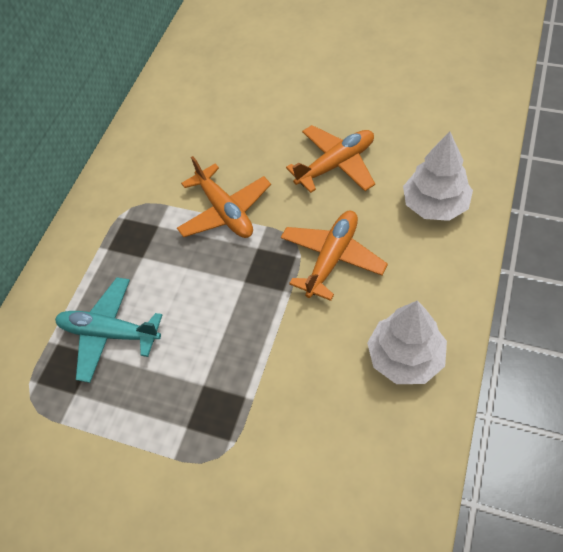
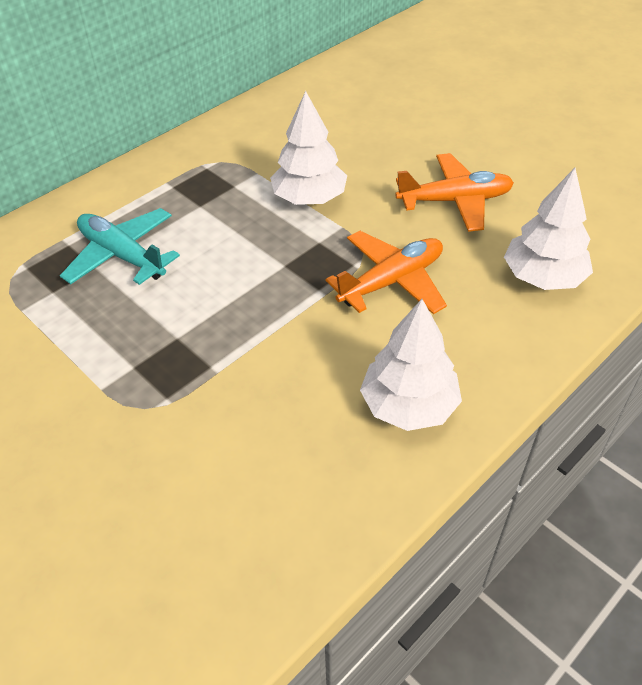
camera: 20 degrees right, 10 degrees down
orange plane [177,156,271,238] -> white tree [270,91,347,205]

